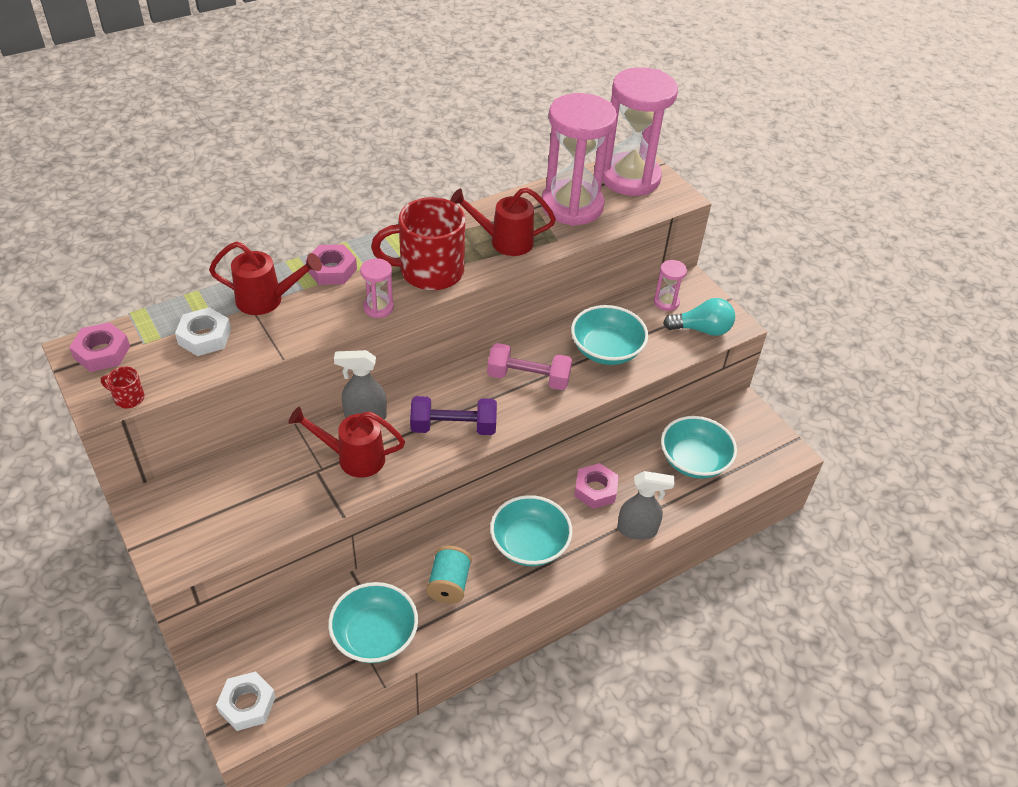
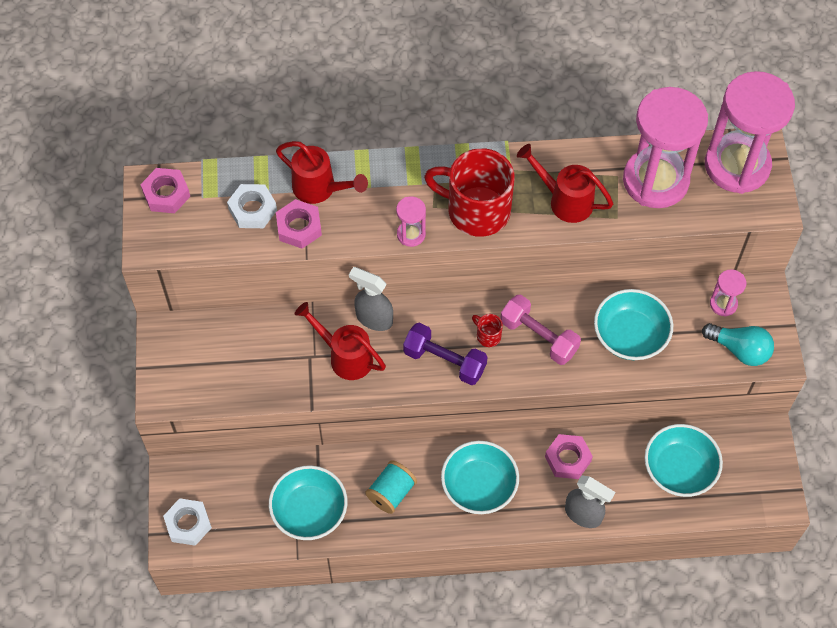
camera: 30 degrees right, 15 degrees up
red mug [101,367,145,408] -> red mug moved to [472,314,503,347]
pink nut [306,244,357,285] -> pink nut moved to [276,199,322,249]

